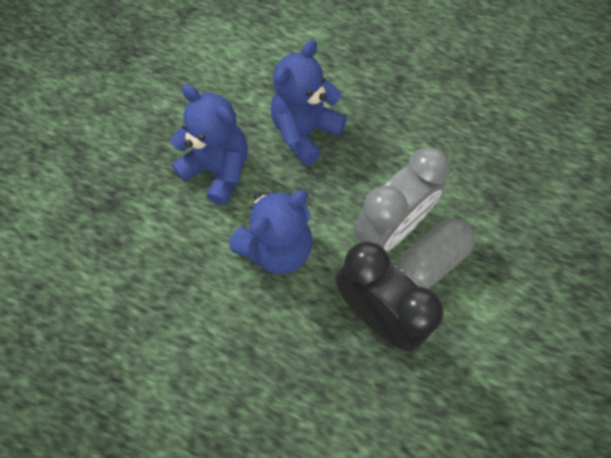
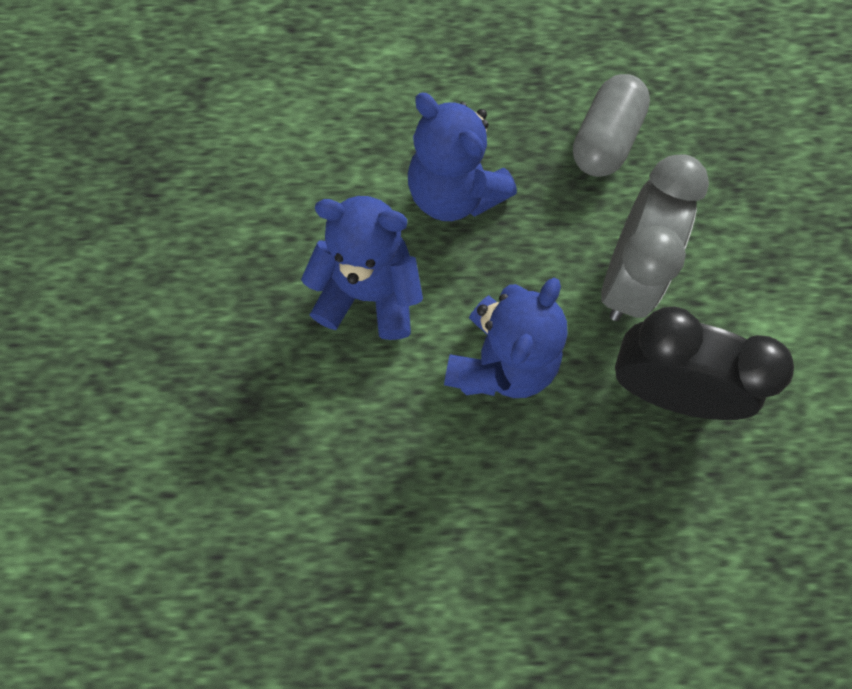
camera: 25 degrees left, 5 degrees up
blue teddy bear [271,40,347,166] -> blue teddy bear turned 60 degrees counterclockwise [408,93,517,221]
grey capsule [397,218,475,289] -> grey capsule moved to [573,74,650,177]

